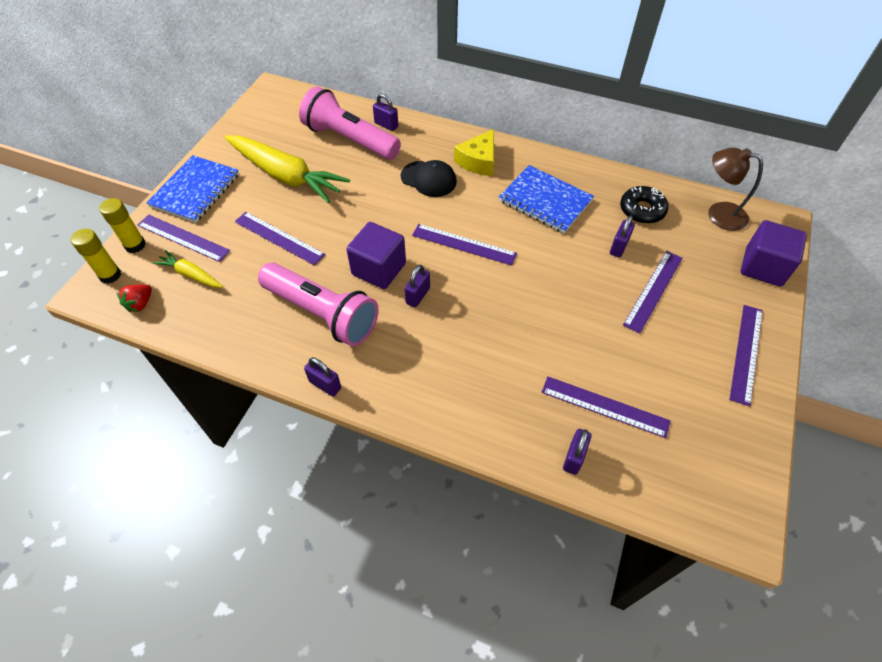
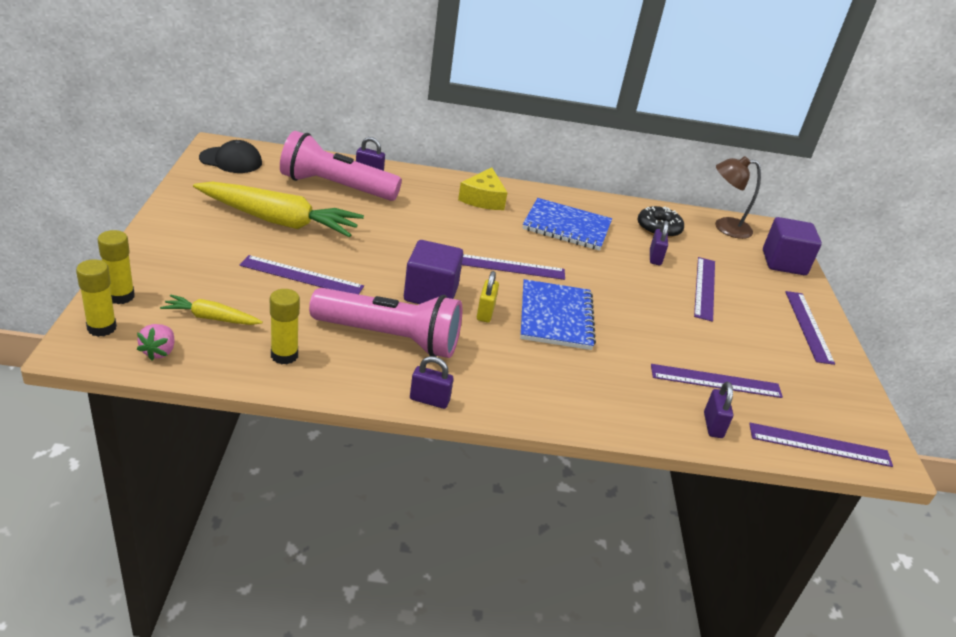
camera: 25 degrees left, 20 degrees down
red strawberry [117,284,152,313] -> pink strawberry [137,324,175,360]
purple ruler [138,214,230,262] -> purple ruler moved to [749,423,893,467]
blue notebook [146,155,239,223] -> blue notebook moved to [520,279,596,350]
black cap [401,160,457,197] -> black cap moved to [199,140,262,173]
purple padlock [405,265,430,308] -> yellow padlock [477,271,499,323]
none -> yellow glue stick [270,289,300,364]

